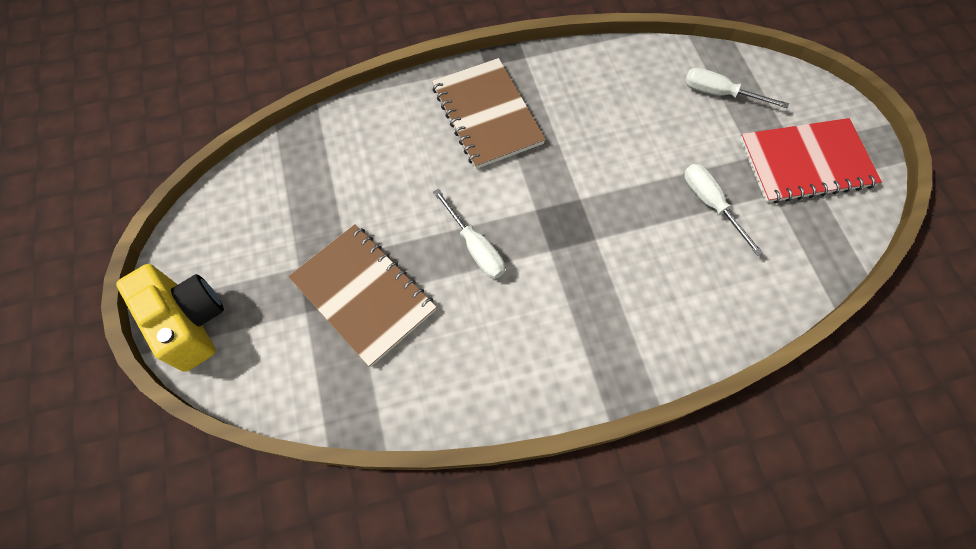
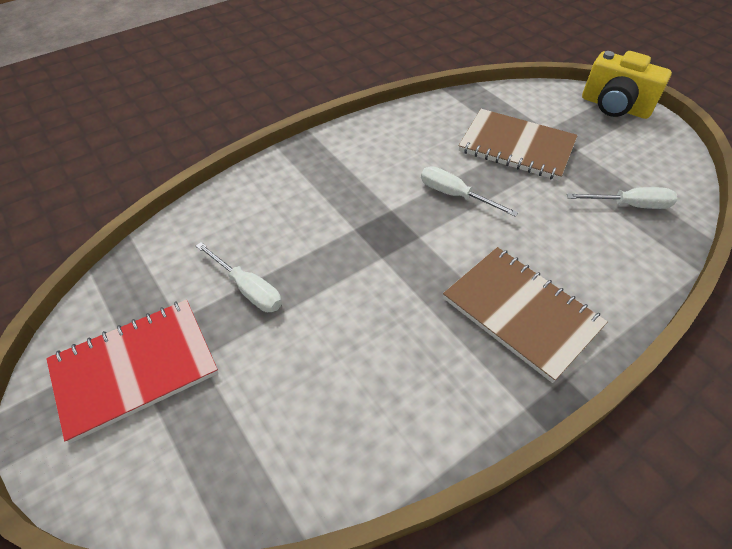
camera: 160 degrees right, 15 degrees down
white screwdriver [685,68,789,109] -> white screwdriver moved to [567,187,677,209]

